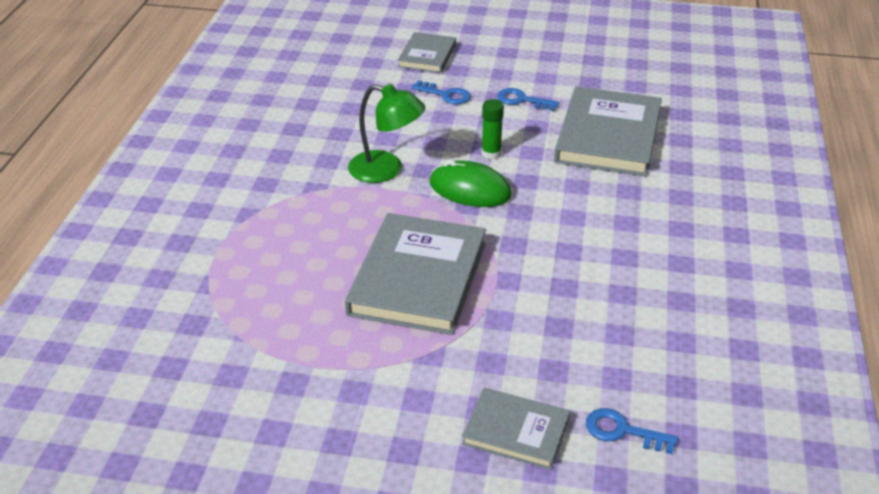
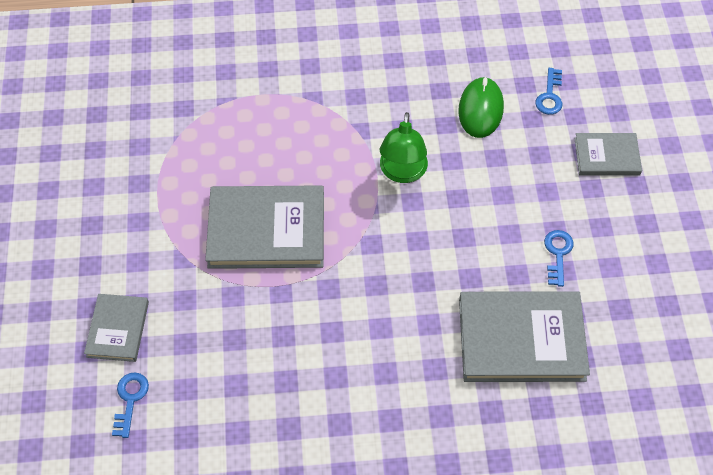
camera: 75 degrees right, 20 degrees up
blue key [411,80,471,104] -> blue key moved to [535,68,562,115]
green mouse [429,159,512,207] -> green mouse moved to [458,77,504,138]
green glue stick [481,99,504,159] -> none

